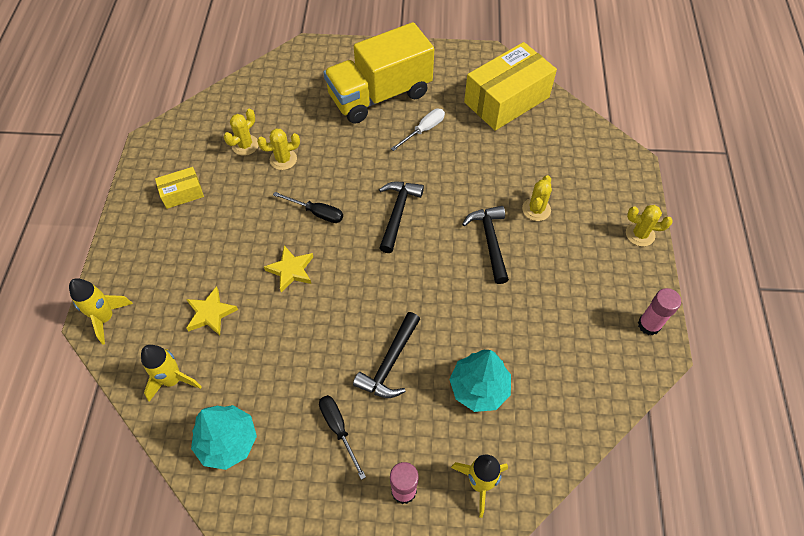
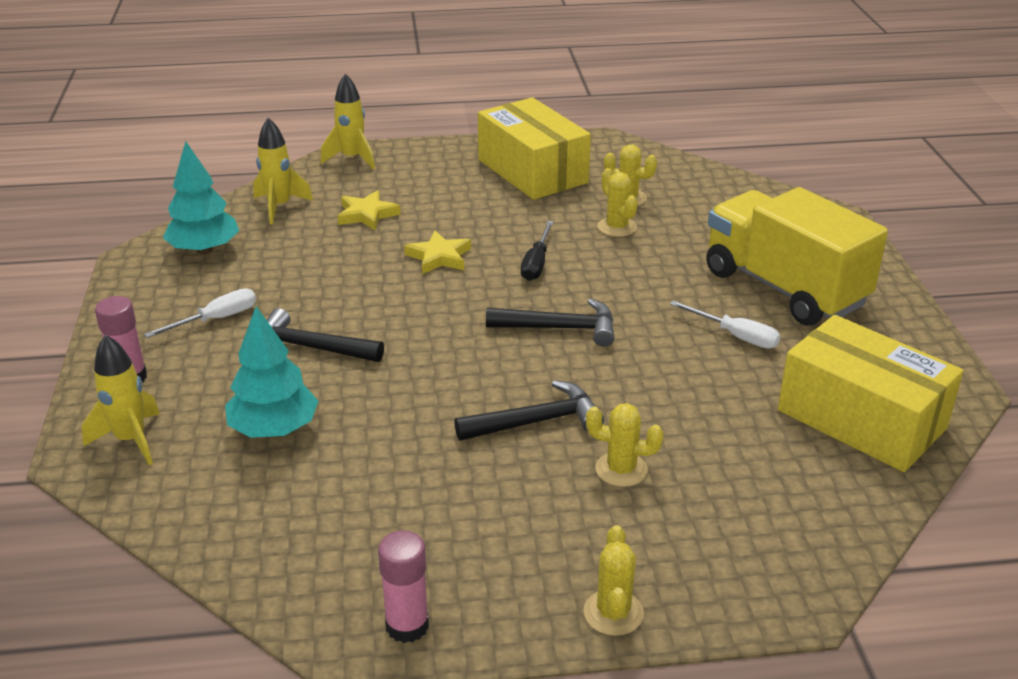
camera: 80 degrees right, 25 degrees down
yellow box [155,167,204,209] -> yellow box [478,97,591,200], size x2.10
black screwdriver [319,395,366,480] -> white screwdriver [144,288,256,338]

